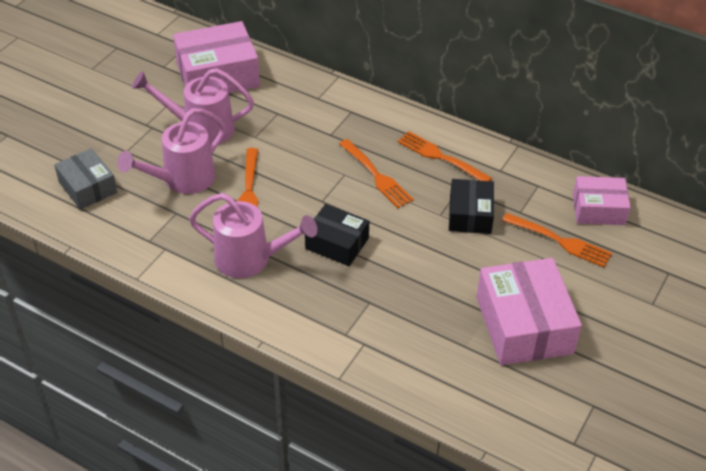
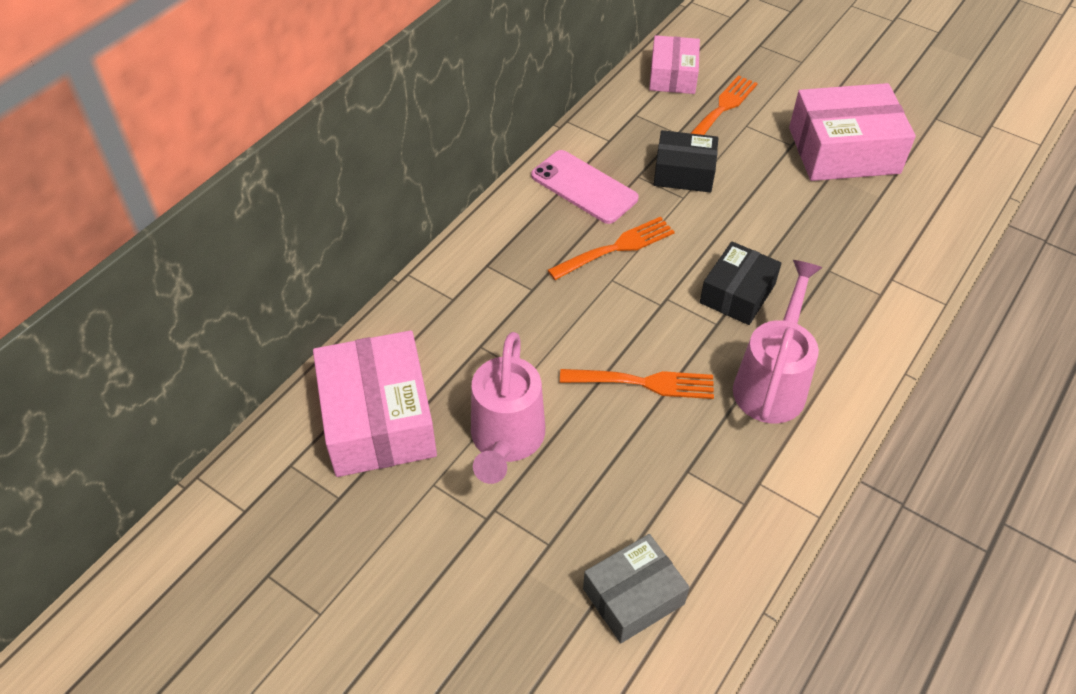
camera: 85 degrees left, 5 degrees up
pink watering can [117,108,226,194] -> none
orange fork [397,131,492,181] -> pink phone [531,150,639,224]

